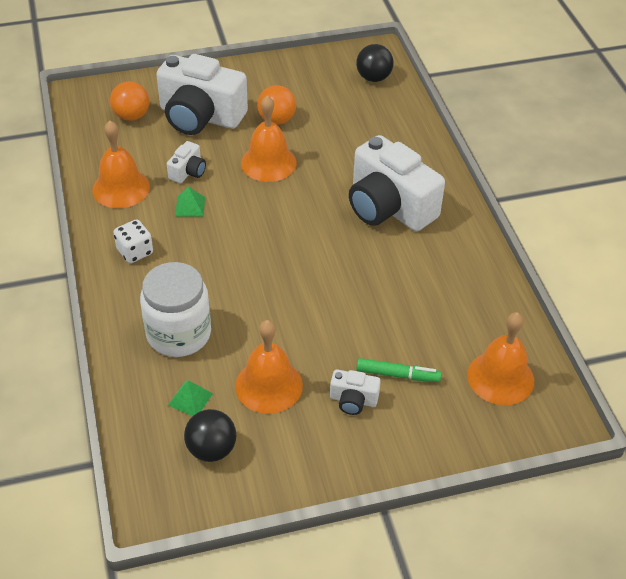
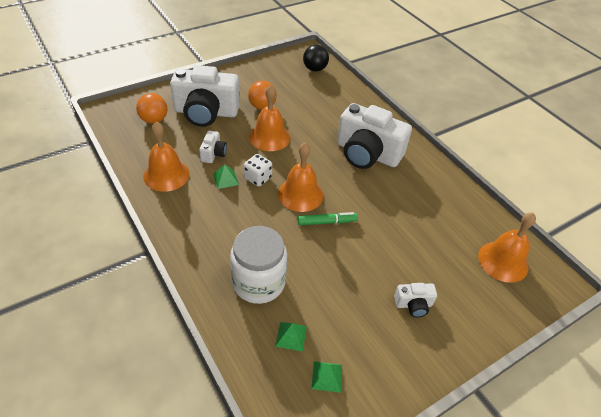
camera: 20 degrees left, 0 degrees up
white dice [113,219,153,263] -> white dice moved to [244,154,272,187]
black ball [184,409,236,462] -> green pyramid [311,361,342,393]
orange bell [235,320,303,414] -> orange bell moved to [278,143,323,212]
green marker [356,358,442,382] -> green marker moved to [298,212,358,225]

